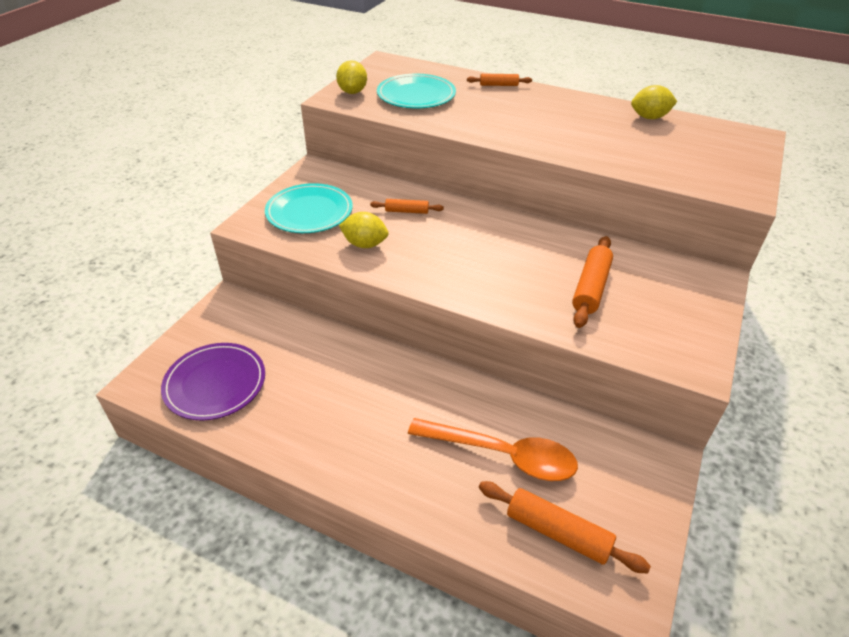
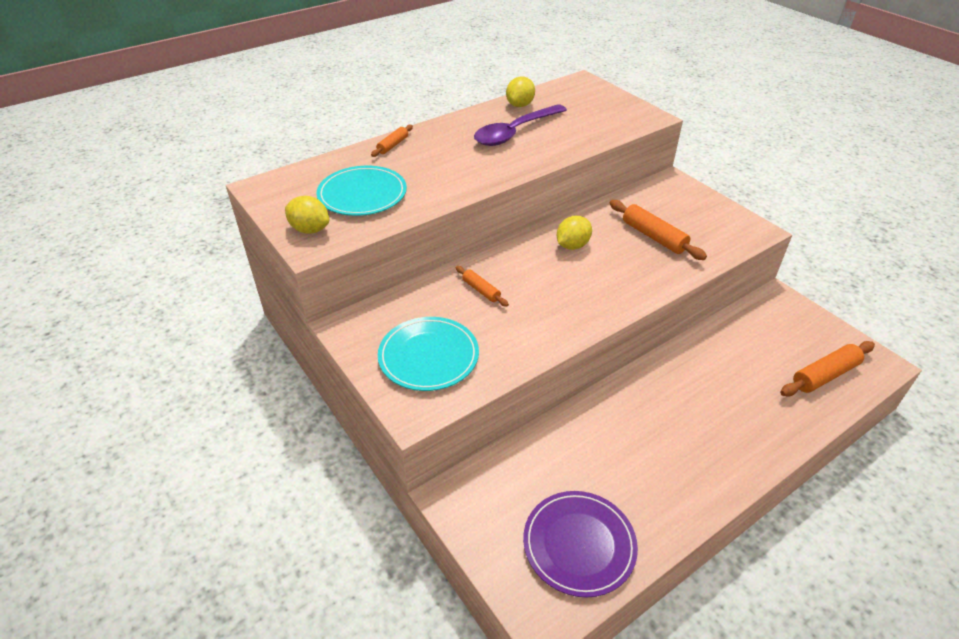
camera: 60 degrees left, 0 degrees up
yellow lemon [339,212,389,248] -> yellow lemon moved to [557,216,592,250]
orange rolling pin [370,199,444,214] -> orange rolling pin turned 75 degrees counterclockwise [456,266,509,307]
orange spoon [408,418,578,481] -> none
none -> purple spoon [474,104,567,146]

